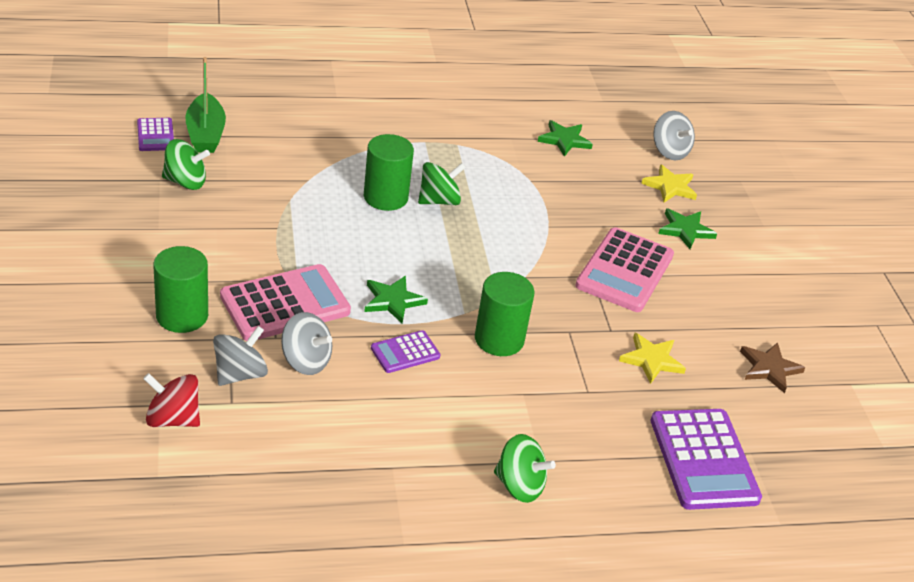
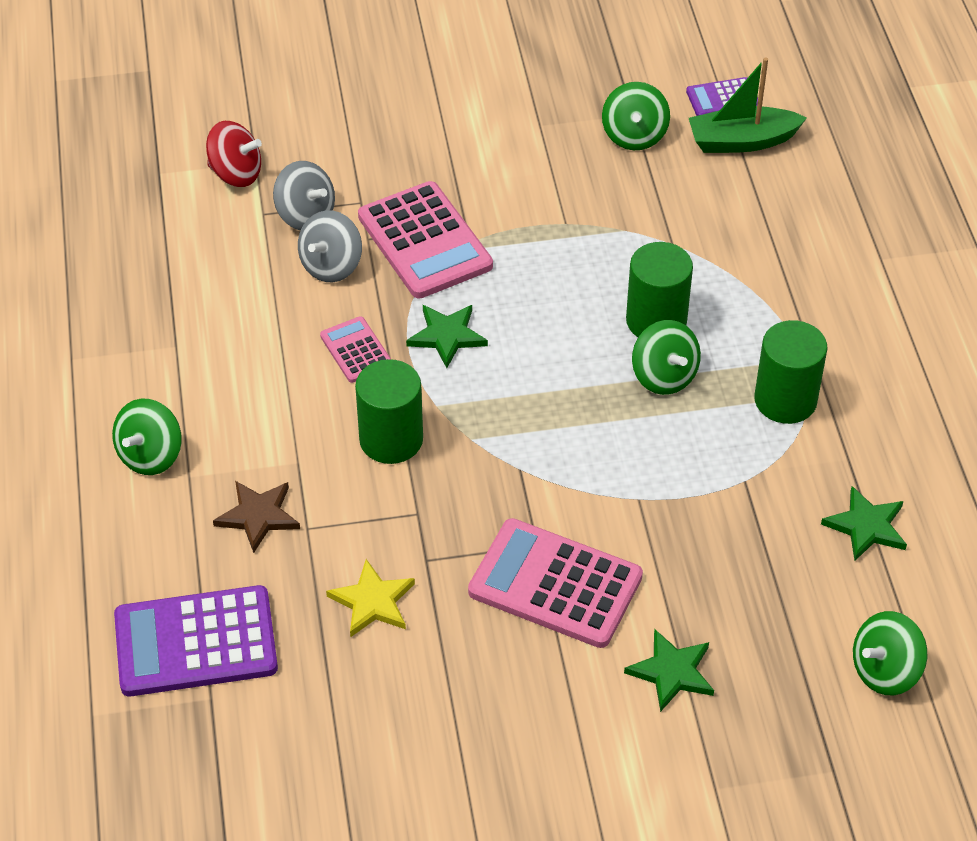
camera: 95 degrees right, 10 degrees up
red spinning top [143,373,200,427] -> red spinning top turned 90 degrees clockwise [206,121,262,187]
green cylinder [153,246,208,333] -> green cylinder moved to [754,320,828,424]
purple calculator [371,330,440,373] -> pink calculator [320,316,392,383]
yellow star [641,164,697,202] -> none
grey spinning top [653,111,695,160] -> green spinning top [853,611,927,695]
brown star [740,342,805,393] -> brown star moved to [213,481,300,553]

